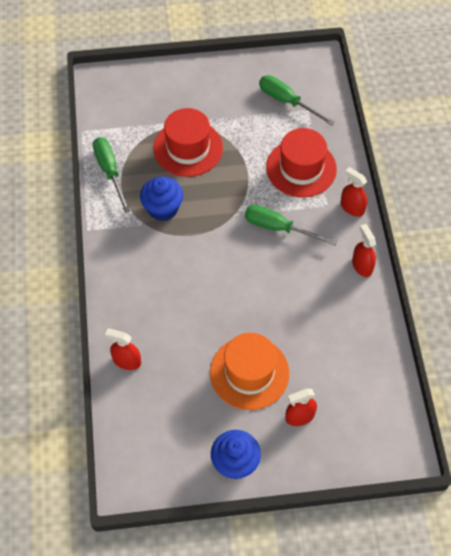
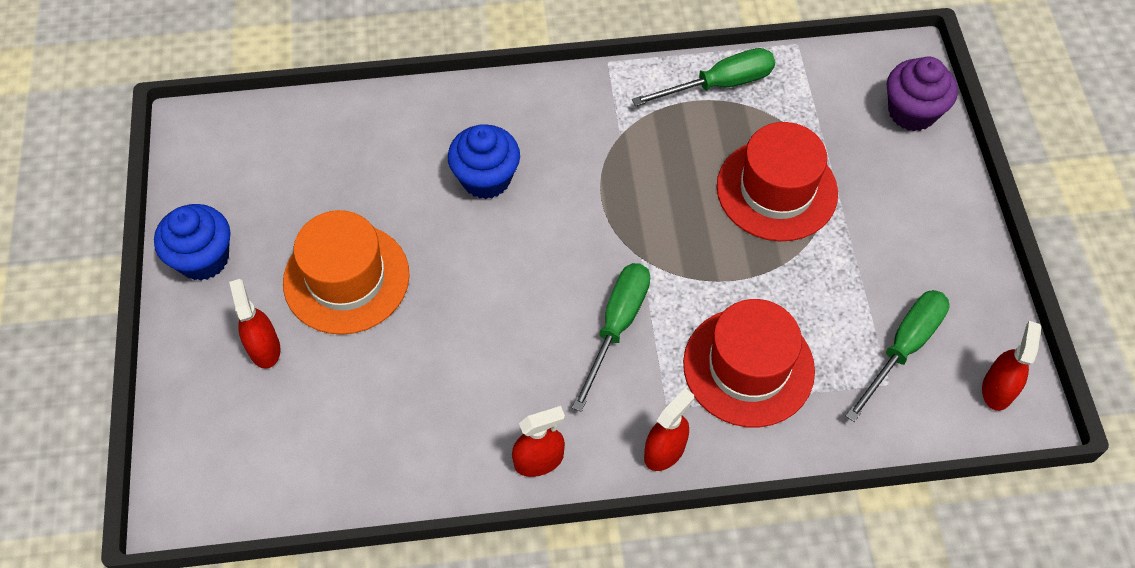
camera: 90 degrees right, 0 degrees up
red spray bottle [105,328,141,370] -> red spray bottle moved to [982,321,1041,411]
blue cupcake [140,177,183,221] -> blue cupcake moved to [448,124,520,199]
none -> purple cupcake [887,57,958,131]

